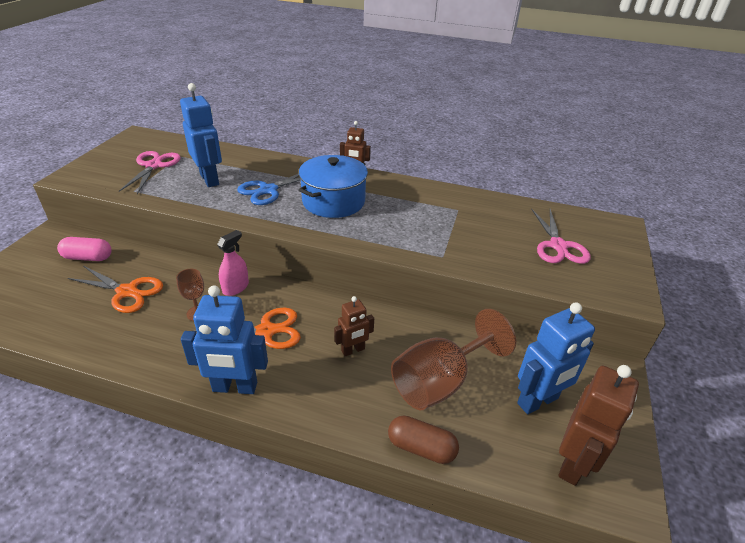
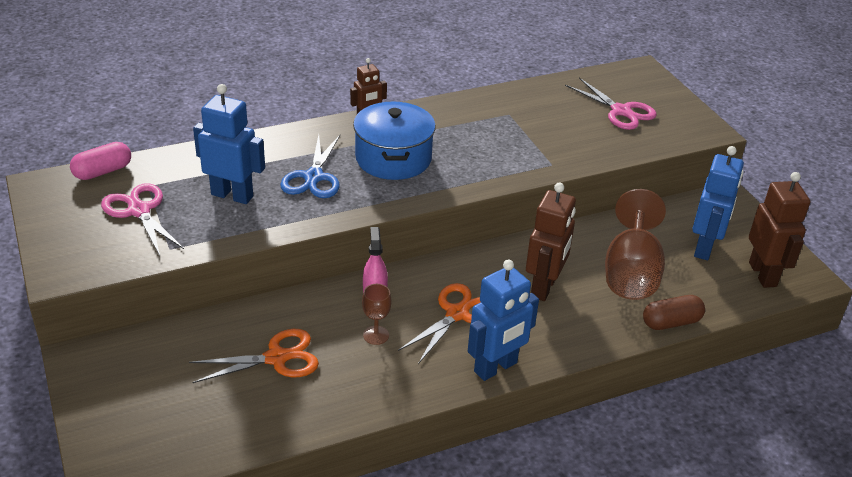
camera: 40 degrees left, 0 degrees up
pink capsule [57,237,111,261] -> pink capsule moved to [70,142,131,180]
brown robot [334,296,374,356] -> brown robot [526,183,576,301], size x1.70

